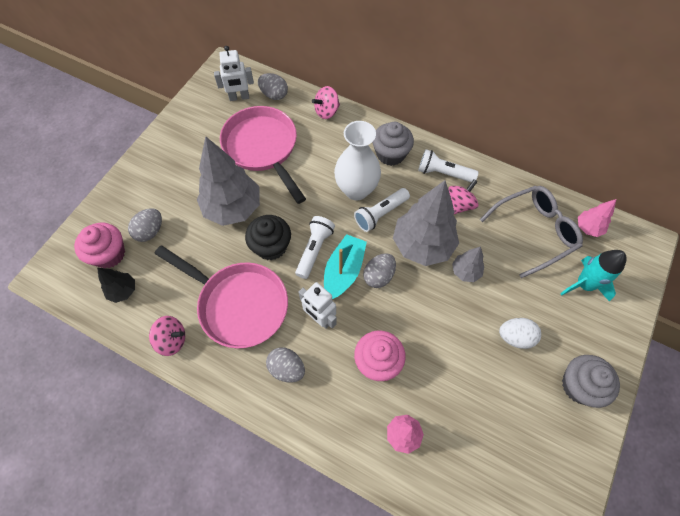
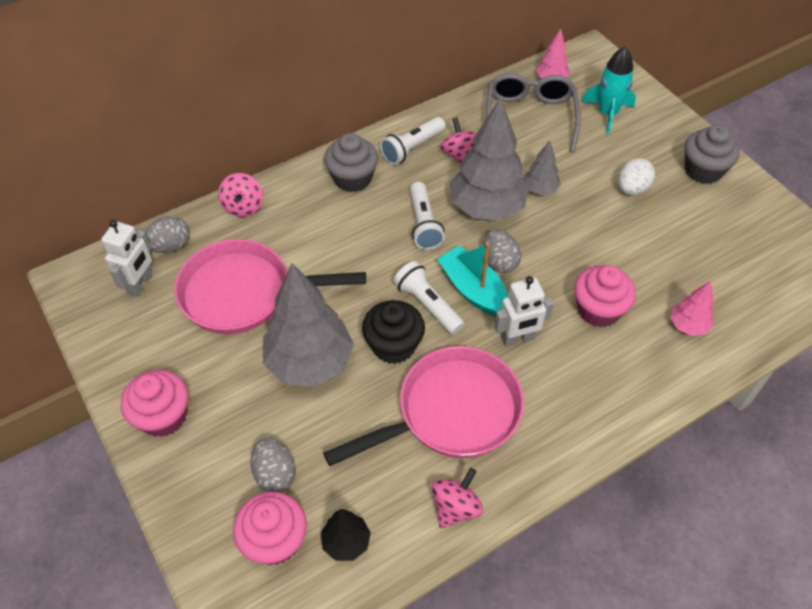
camera: 60 degrees left, 10 degrees down
grey egg [266,347,305,382] -> none
white vase [334,121,381,201] -> none
none -> pink cupcake [121,370,188,437]

